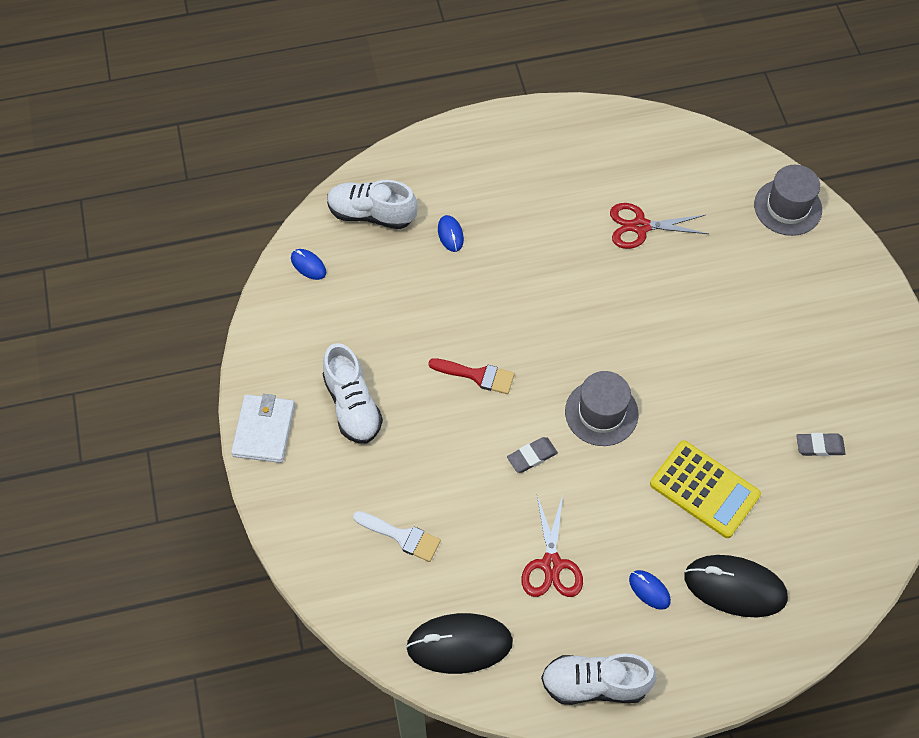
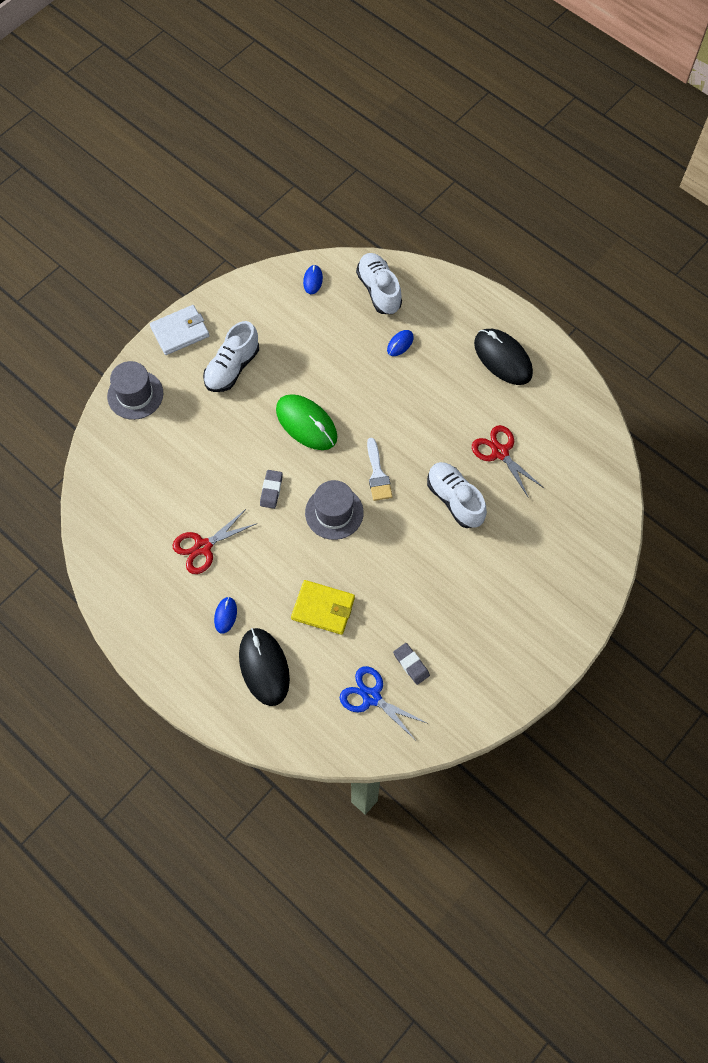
camera: 55 degrees right, 5 degrees up
white brush [353,511,441,562] -> white brush moved to [367,438,393,501]
black mouse [406,613,513,674] -> black mouse moved to [474,329,533,385]
red brush [428,358,514,394] -> green mouse [276,394,338,450]
grey eraser [507,437,558,473] -> grey eraser turned 75 degrees clockwise [260,470,283,509]
white shoe [541,653,657,705] -> white shoe moved to [427,462,487,528]
yellow calculator [650,440,761,538] -> yellow wallet [291,580,355,635]
grey hat [754,165,822,236] -> grey hat moved to [107,361,163,420]
none -> blue scissors [340,666,429,739]

